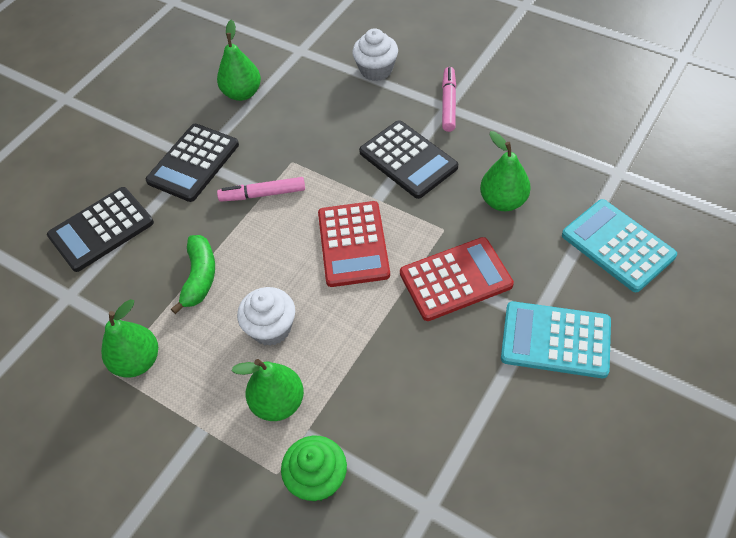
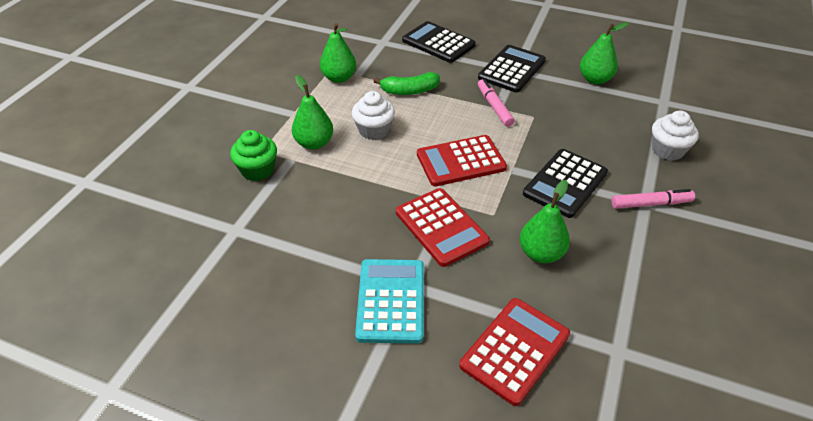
camera: 75 degrees right, 10 degrees down
black calculator [146,124,239,202] -> black calculator turned 105 degrees clockwise [478,45,546,92]
turquoise calculator [562,199,677,292] -> red calculator [459,298,570,406]

